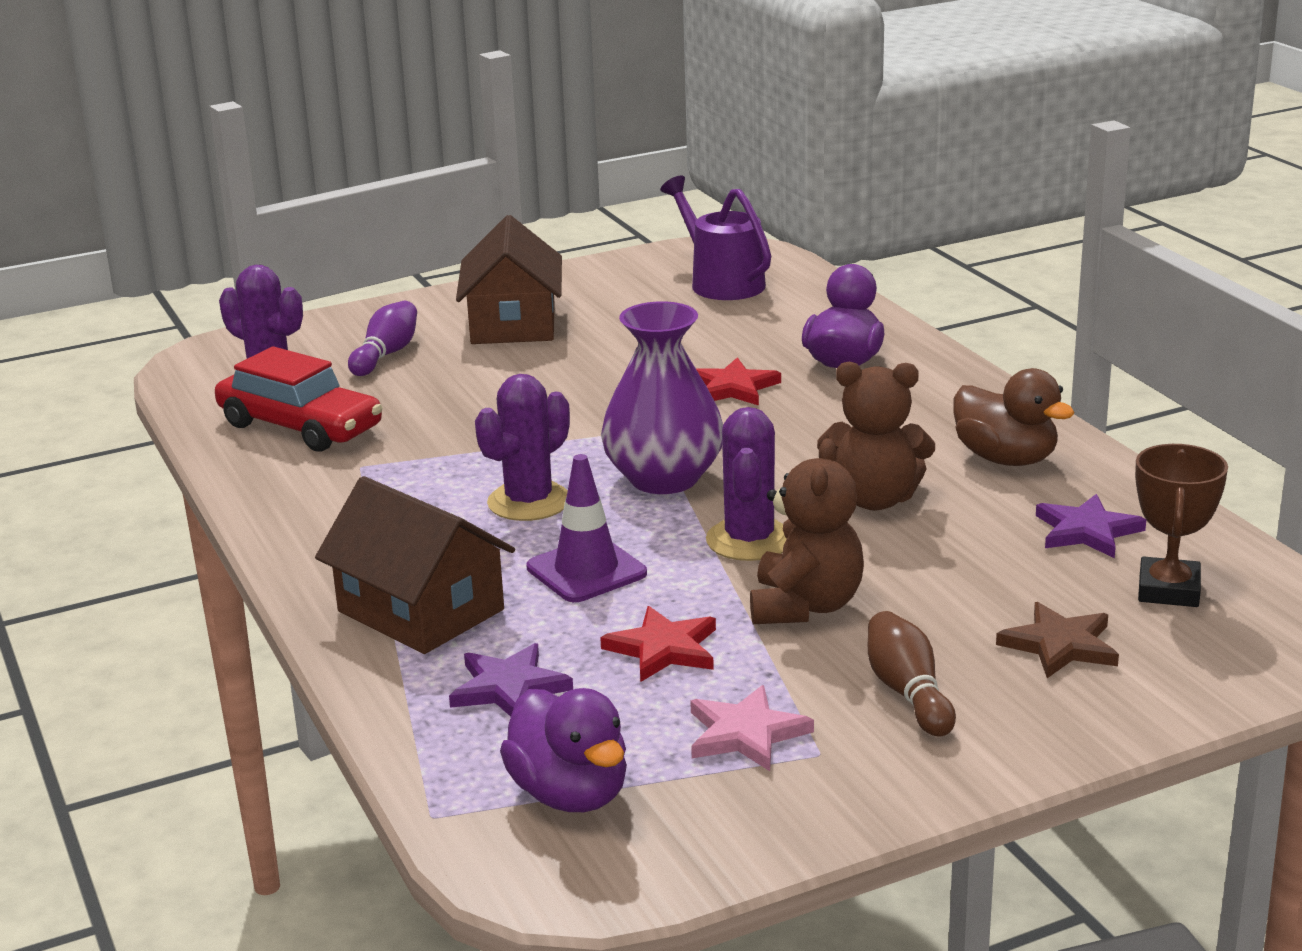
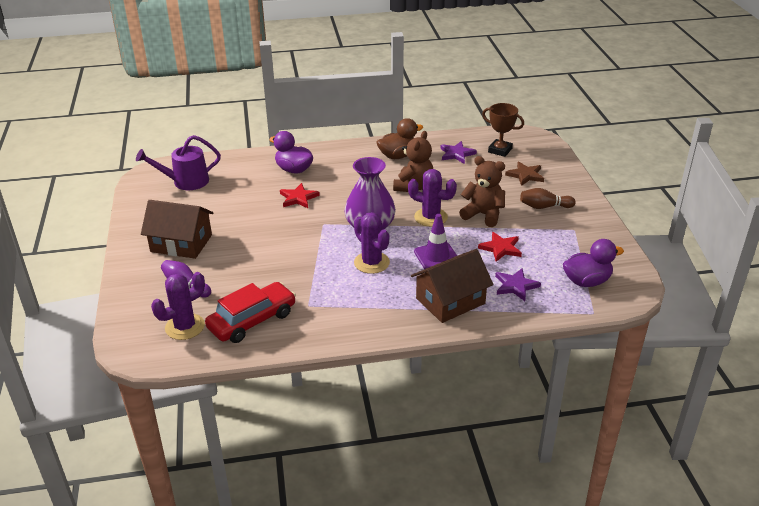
camera: 75 degrees left, 10 degrees up
pink star [690,685,814,771] -> none

